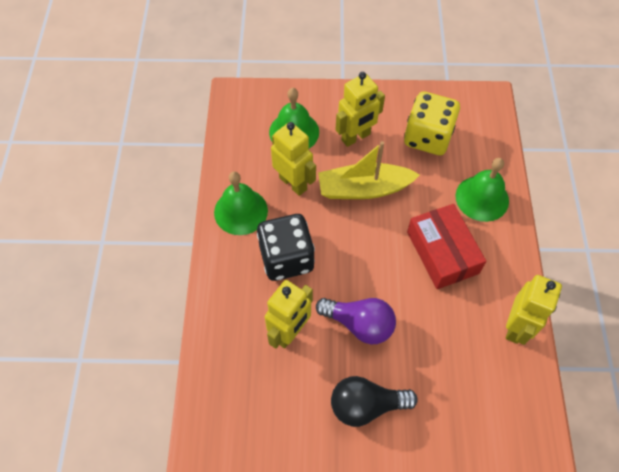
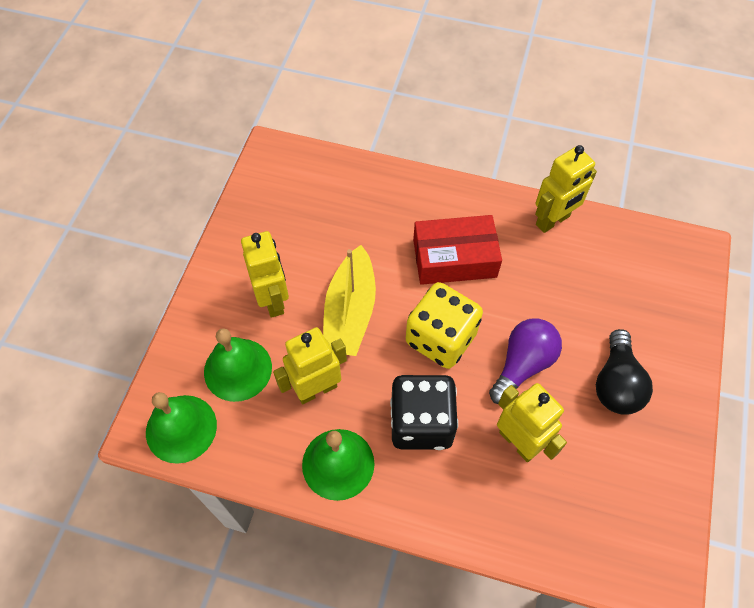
camera: 75 degrees left, 0 degrees up
yellow dice [404,91,460,155] -> yellow dice moved to [406,282,483,369]
green bell [456,158,509,222] -> green bell moved to [146,392,217,464]
yellow robot [505,275,562,345] -> yellow robot turned 105 degrees clockwise [535,145,597,233]

